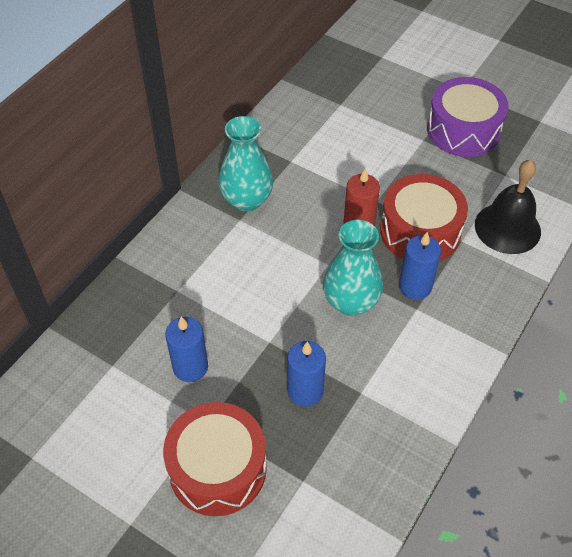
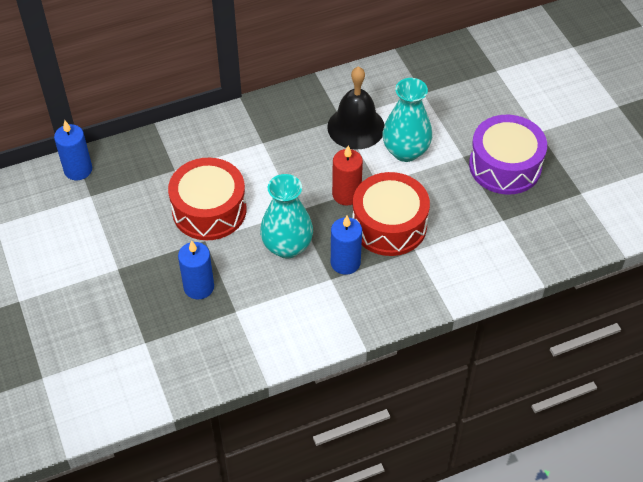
camera: 35 degrees right, 0 degrees up
red drum [163,402,267,516] -> red drum moved to [168,158,247,240]
blue candle [165,316,208,382] -> blue candle moved to [54,120,92,180]
turquoise vase [218,116,274,212] -> turquoise vase moved to [383,78,432,162]
black bell [475,160,541,254] -> black bell moved to [327,66,385,150]

